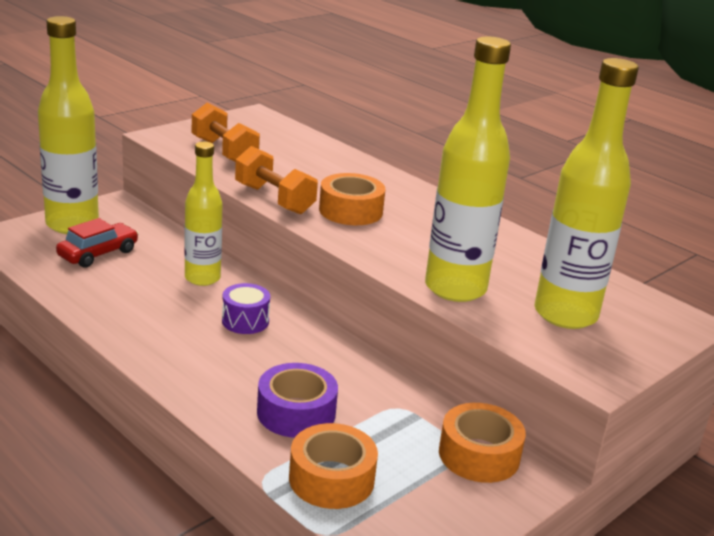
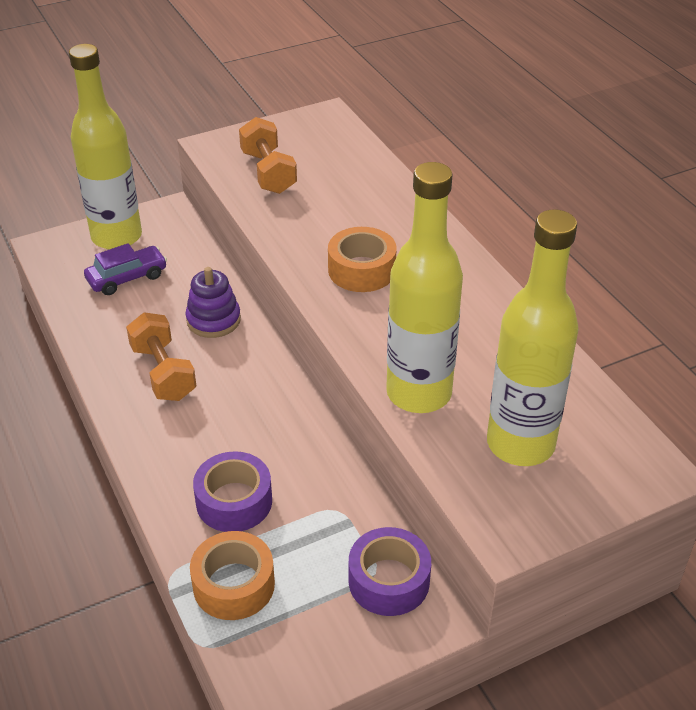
camera: 20 degrees right, 15 degrees up
red car [56,218,139,268] -> purple car [84,243,167,295]
yellow bottle [184,142,222,286] -> purple stacking toy [186,267,241,338]
purple drum [222,283,270,334] -> none
orange dumbbell [235,146,318,214] -> orange dumbbell moved to [126,312,196,401]
orange tape [439,403,526,483] -> purple tape [349,527,431,616]

